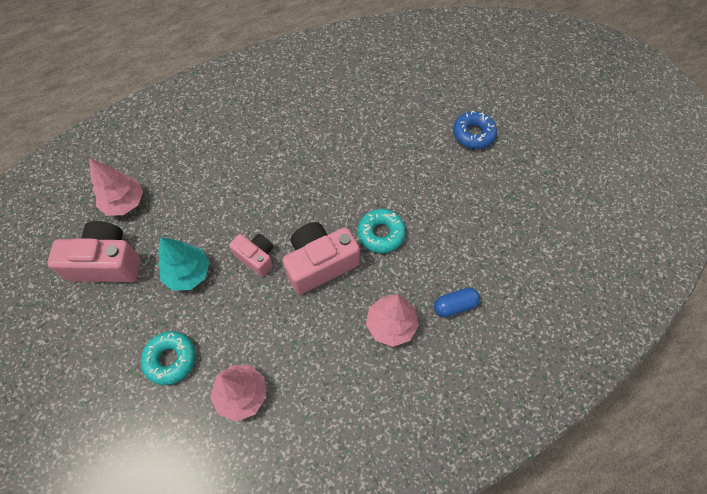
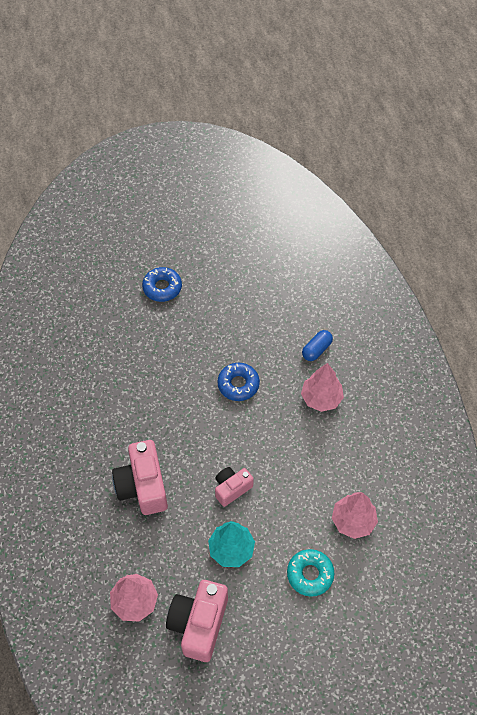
camera: 75 degrees left, 5 degrees down
pink camera [283,222,360,295] -> pink camera moved to [112,440,168,515]
turquoise donut [358,209,406,253] -> blue donut [217,363,260,401]
blue capsule [434,287,480,317] -> blue capsule turned 45 degrees clockwise [302,330,333,361]

